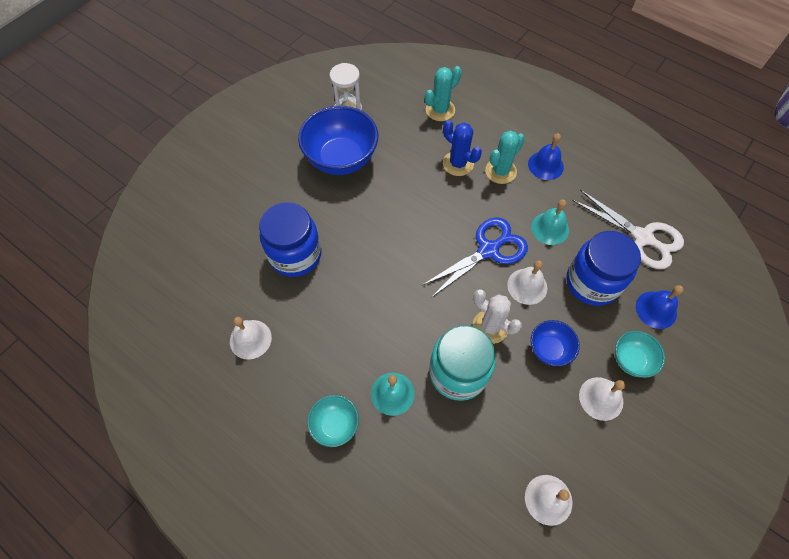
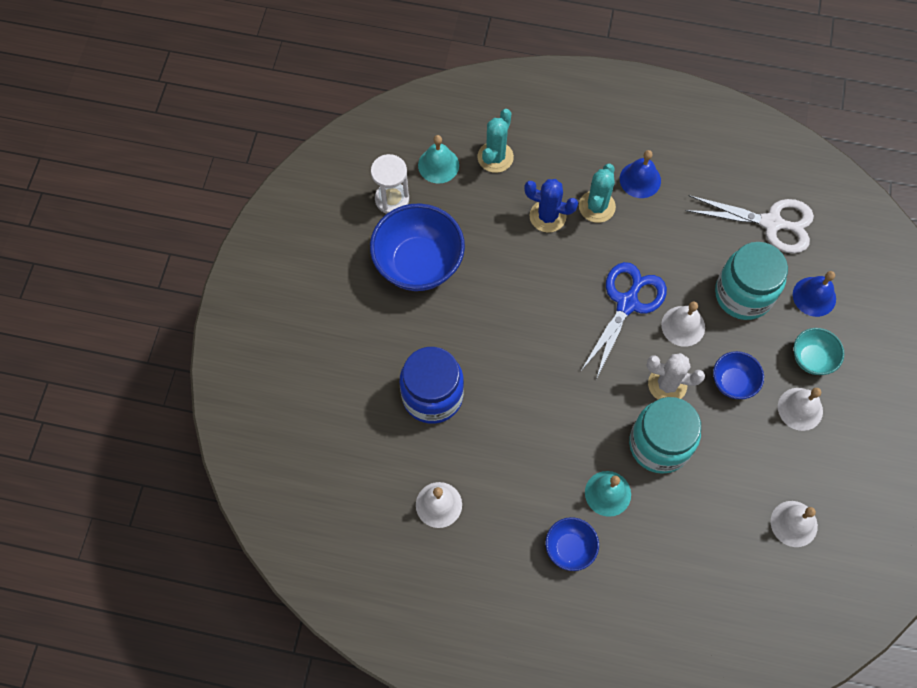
camera: 25 degrees left, 5 degrees up
turquoise bowl [307,395,359,447] -> blue bowl [545,517,599,571]
turquoise bell [531,200,569,245] -> turquoise bell moved to [418,135,459,184]
blue jar [567,231,641,306] -> turquoise jar [715,242,788,320]

